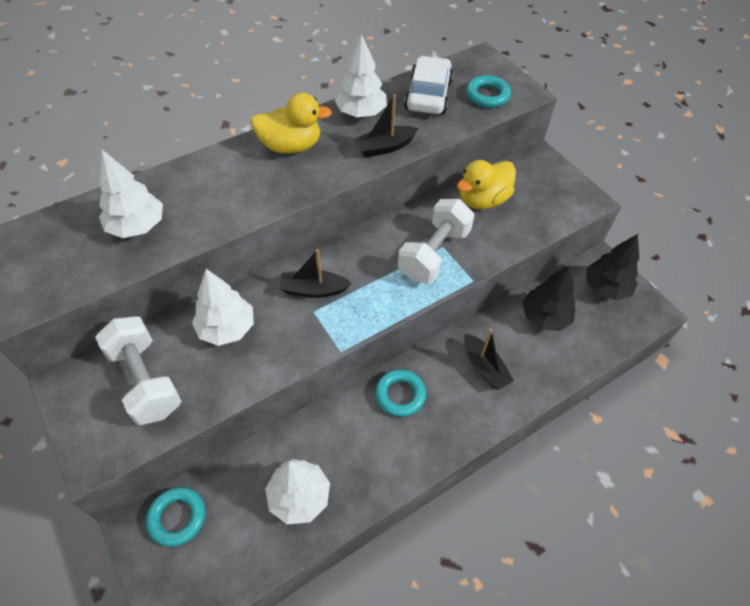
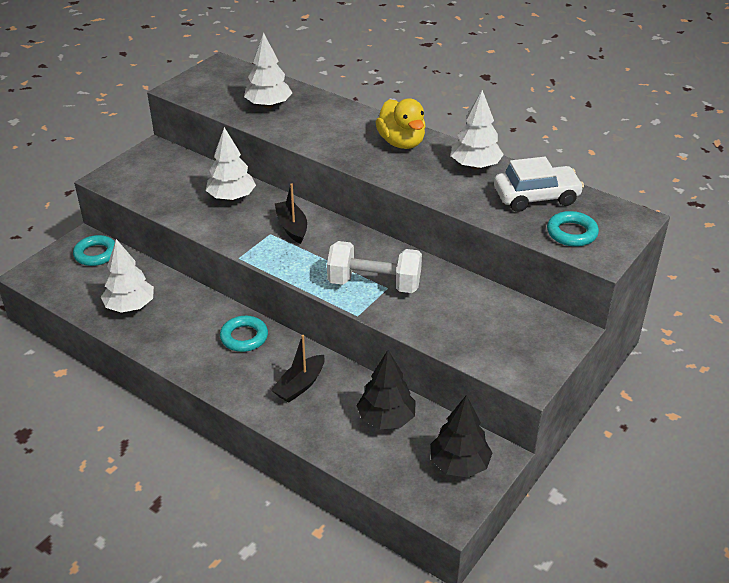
camera: 70 degrees right, 15 degrees down
white dumbbell [95,316,181,425] -> none
black boat [353,94,418,158] -> none
yellow duck [457,160,516,209] -> none

